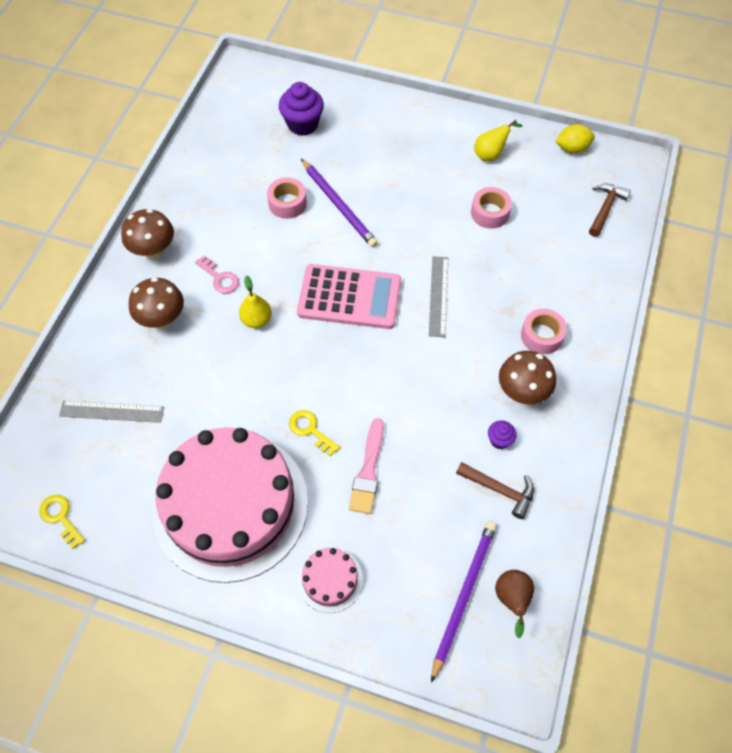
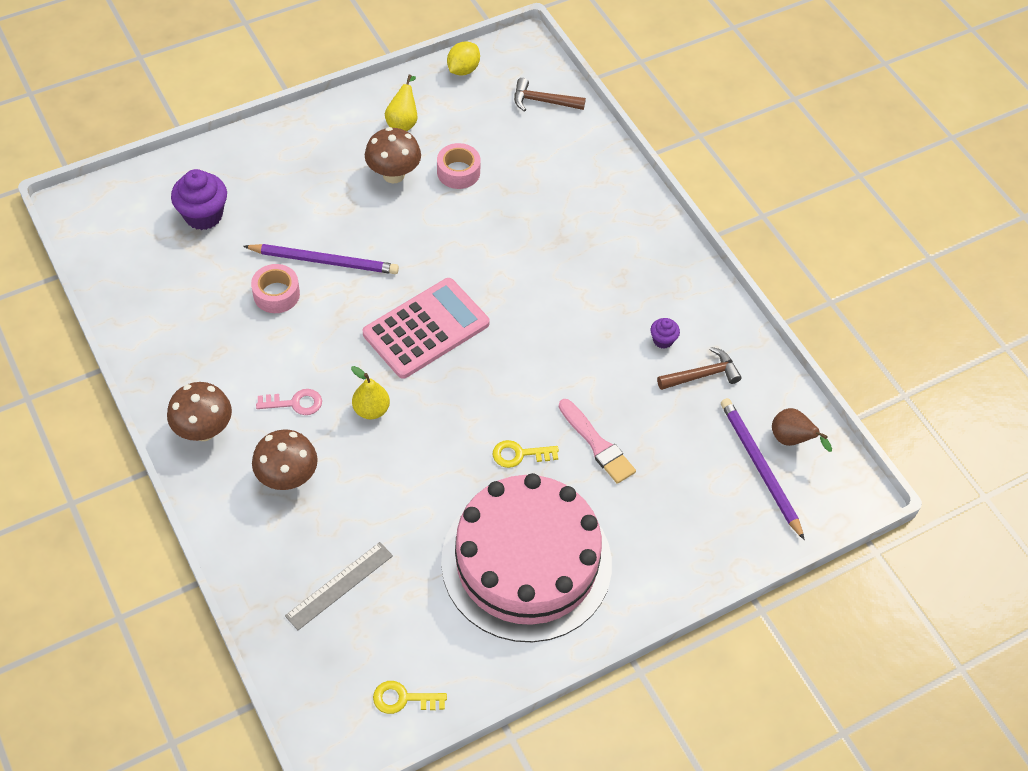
camera: 50 degrees left, 5 degrees down
pink cake [298,548,363,613] -> none
grey ruler [429,256,448,337] -> none
brown mushroom [499,351,556,404] -> brown mushroom moved to [365,127,421,183]
pink tape [521,309,567,354] -> none
brown hammer [589,184,631,237] -> brown hammer turned 60 degrees counterclockwise [514,78,586,112]

